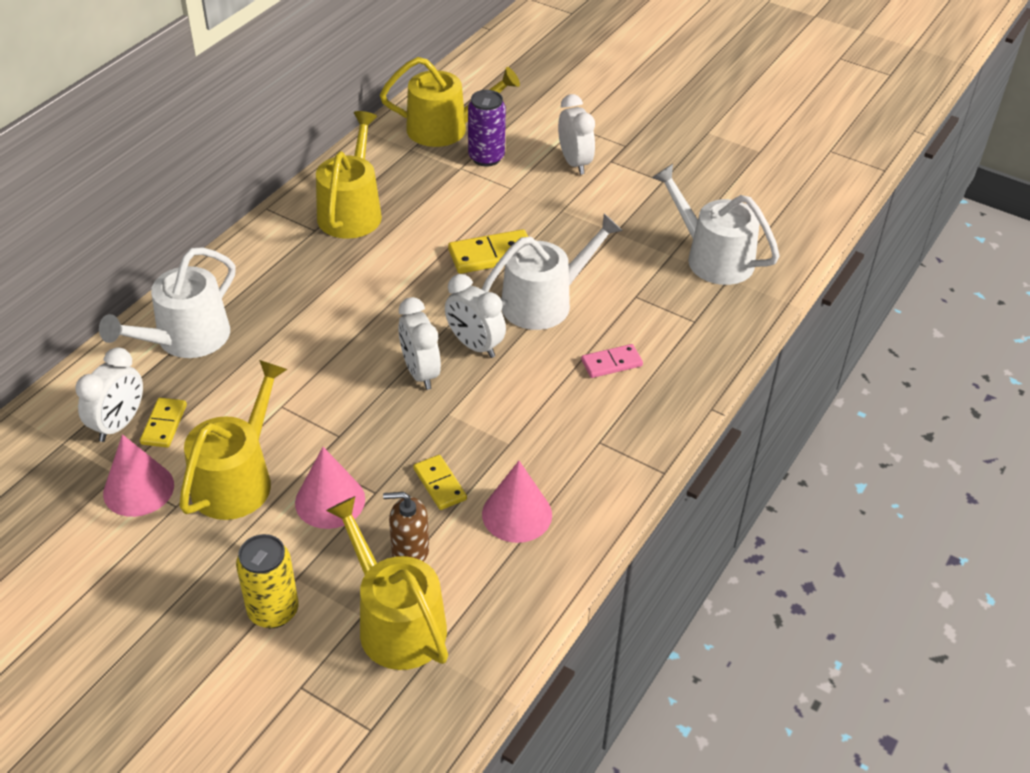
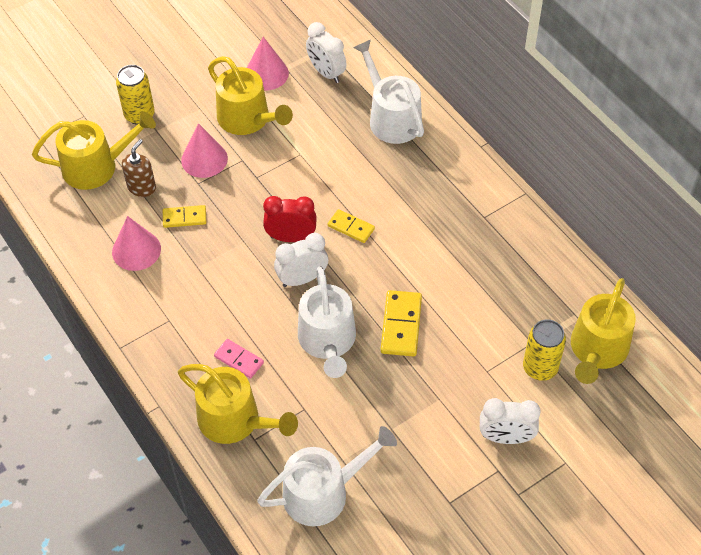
camera: 115 degrees right, 10 degrees up
yellow domino [140,398,187,448] -> yellow domino moved to [328,209,375,243]
yellow watering can [316,111,382,239] -> yellow watering can moved to [178,364,298,444]
white clock [398,297,441,390] -> red clock [263,196,317,242]
purple can [468,90,506,167] -> yellow can [523,319,566,381]
pink domino [581,344,643,378] -> pink domino turned 60 degrees counterclockwise [214,339,264,379]

